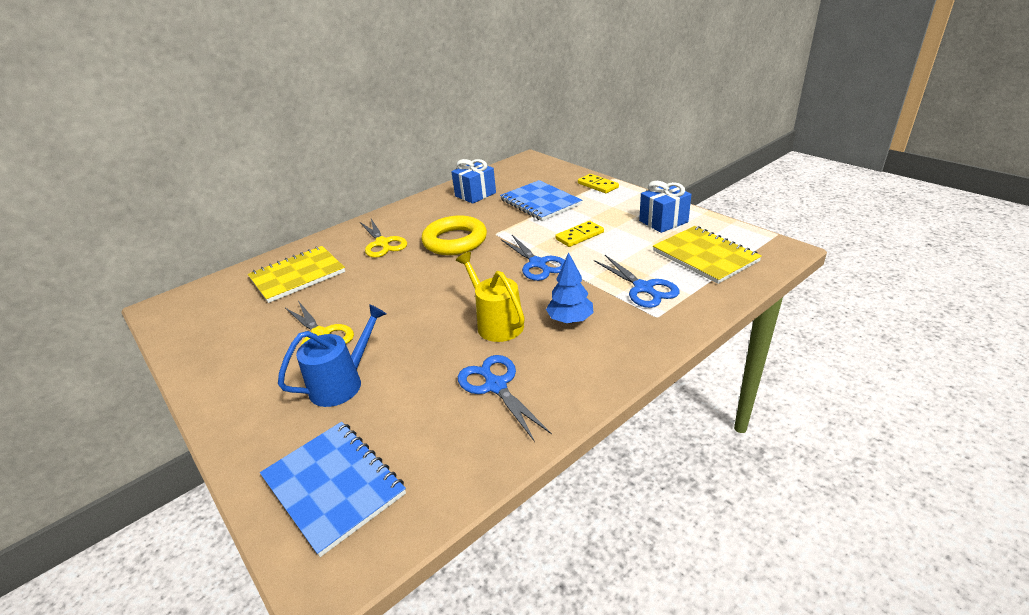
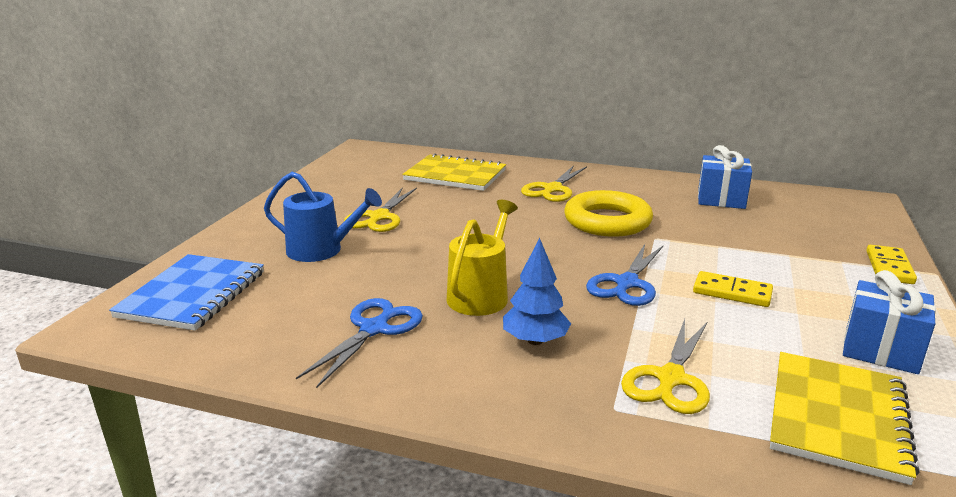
camera: 55 degrees right, 10 degrees down
blue notebook [500,180,582,221] -> none
blue scissors [594,255,680,308] -> yellow scissors [621,319,710,414]

